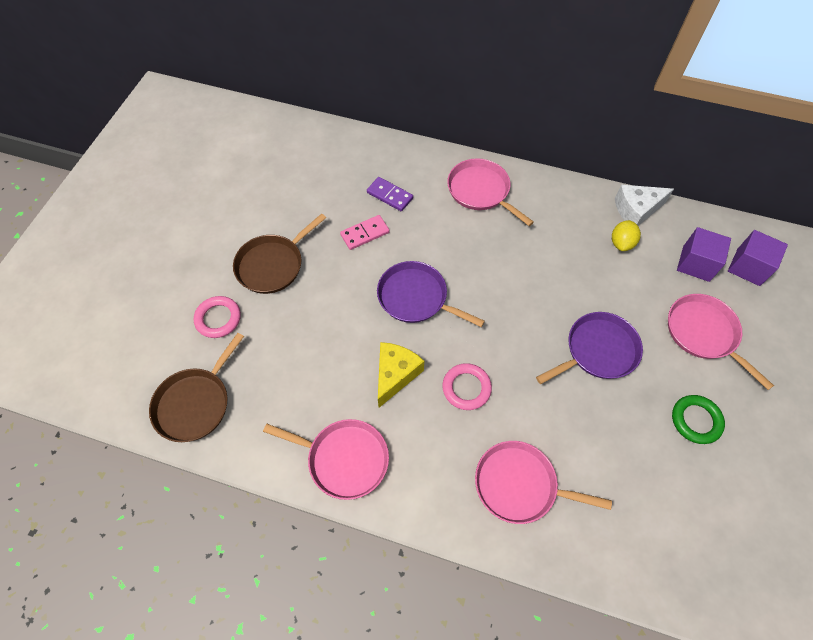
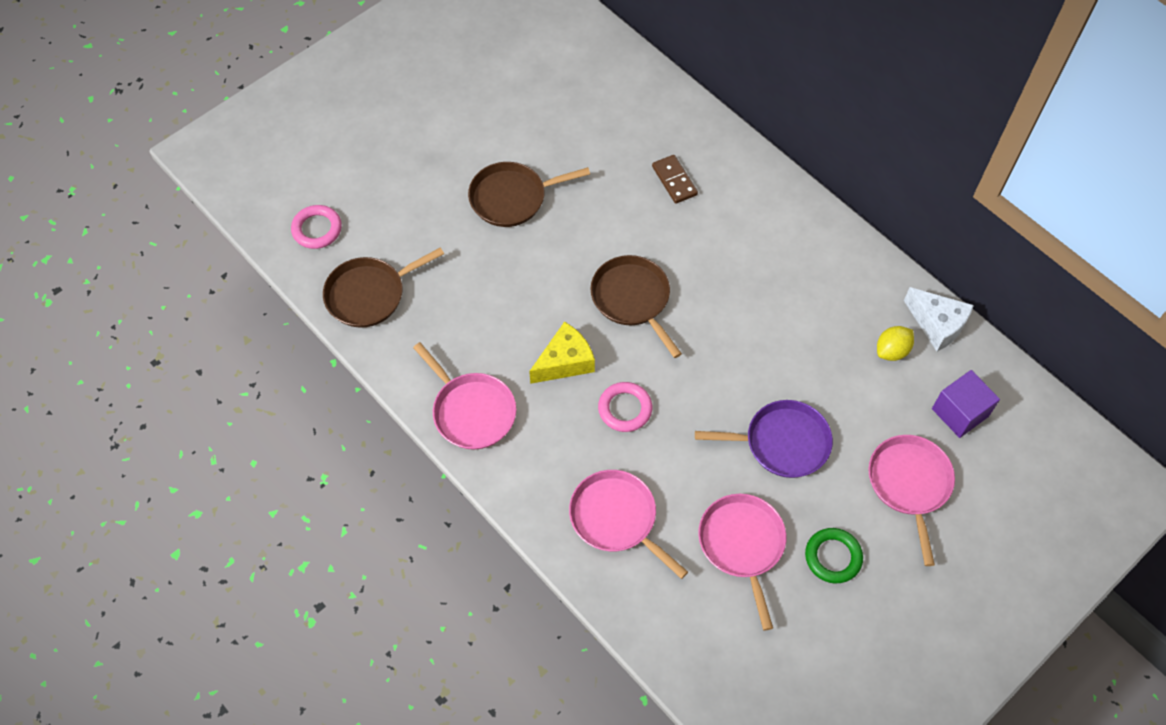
camera: 30 degrees right, 0 degrees up
pink ring [194,296,241,338] -> pink ring moved to [291,205,342,249]
pink domino [340,215,390,250] -> none
purple domino [367,177,413,211] -> brown domino [652,155,698,204]
purple pan [377,261,485,327] -> brown pan [590,255,682,358]
pink pan [447,158,534,226] -> pink pan moved to [698,494,786,630]
white cheese [615,185,674,226] -> white cheese turned 150 degrees counterclockwise [904,287,974,351]
purple cube [728,230,788,286] -> none

